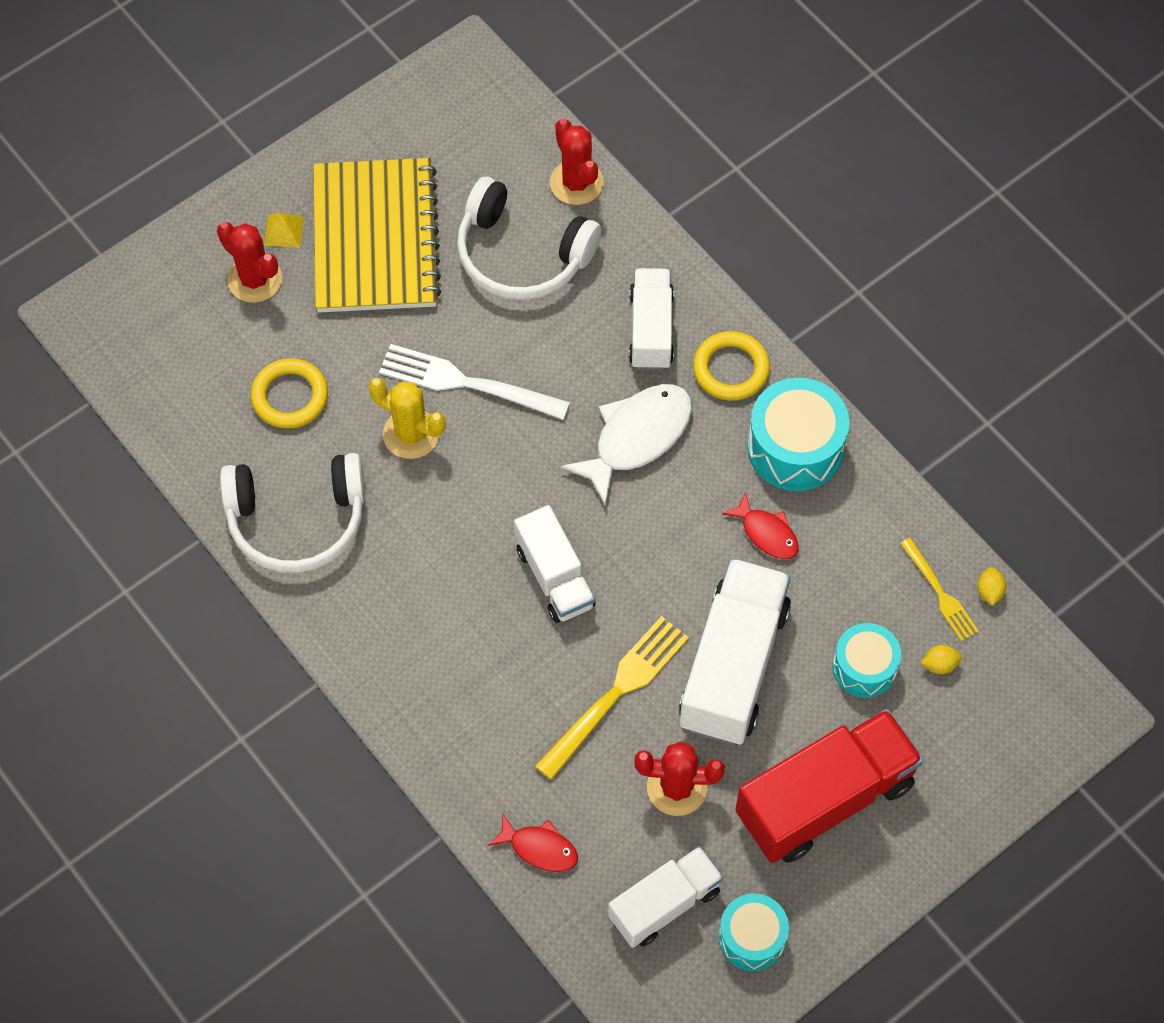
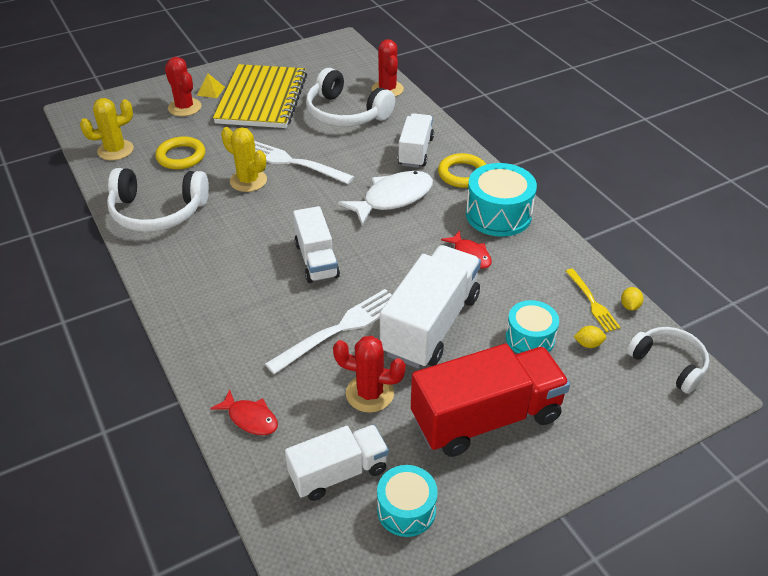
camera: 10 degrees right, 20 degrees down
yellow fork [535,616,689,780] -> white fork [265,289,392,374]
none -> yellow cactus [80,98,134,161]
none -> white headphones [627,327,709,394]

